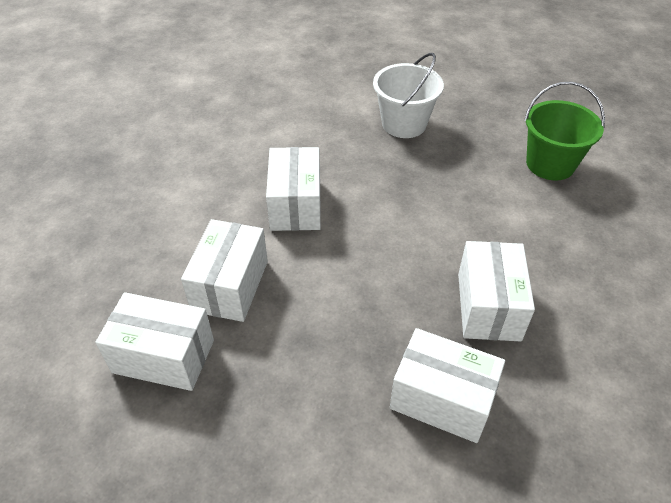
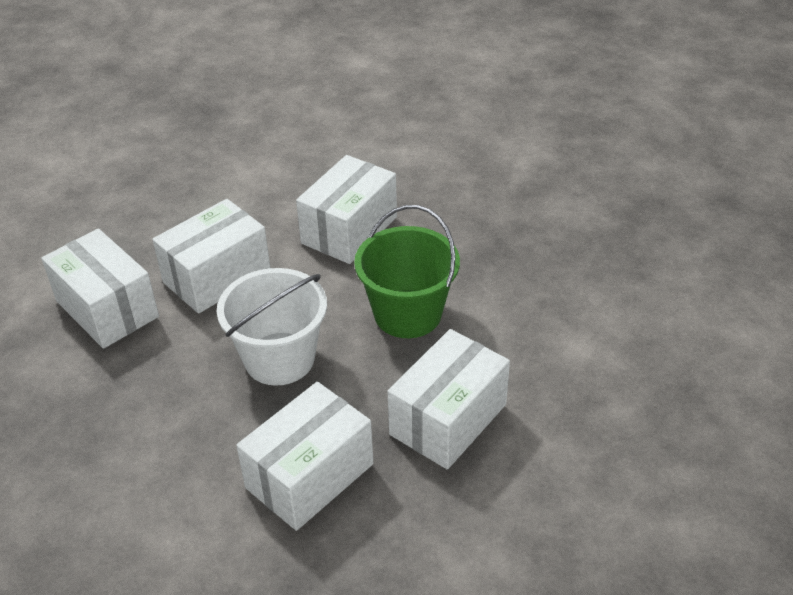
camera: 35 degrees right, 5 degrees down
white bucket [373,53,444,138] -> white bucket moved to [217,268,327,386]
white box [390,328,505,443] -> white box turned 75 degrees clockwise [236,382,373,531]
green bucket [524,81,605,180] -> green bucket moved to [354,205,460,338]

